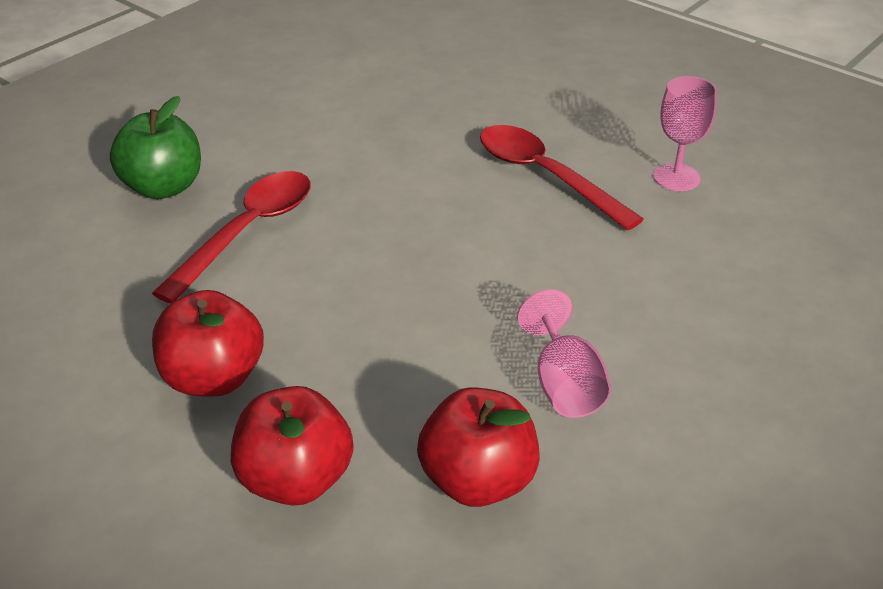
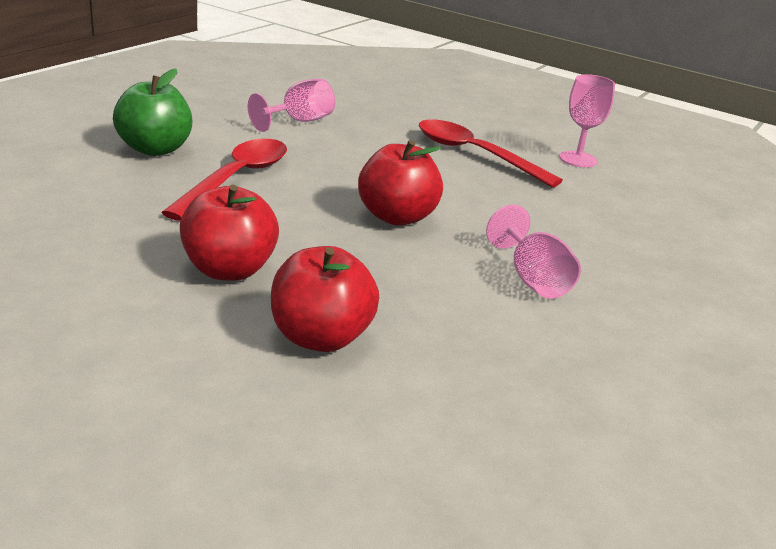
camera: 10 degrees left, 10 degrees down
red apple [417,387,540,507] -> red apple moved to [358,140,443,226]
none -> pink goblet [248,79,335,132]

